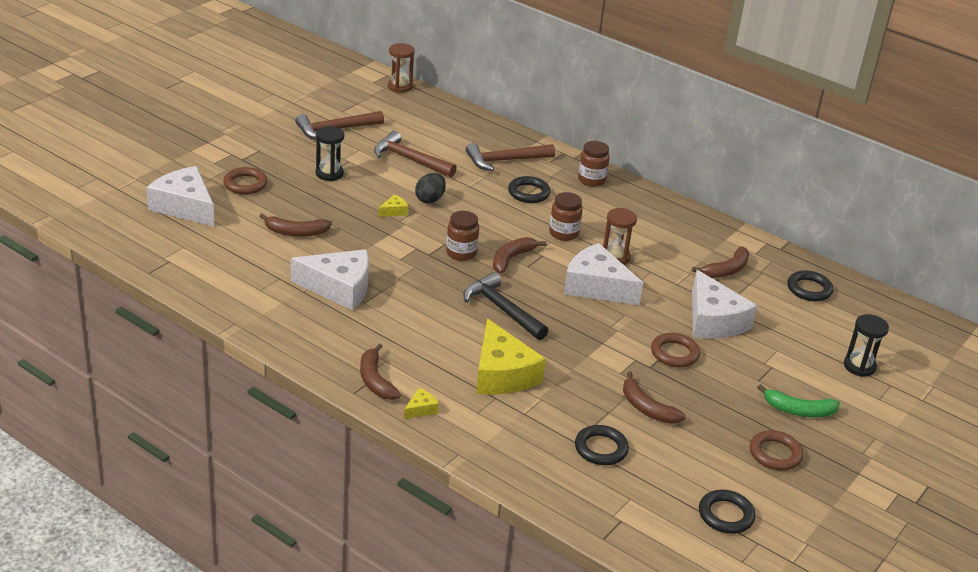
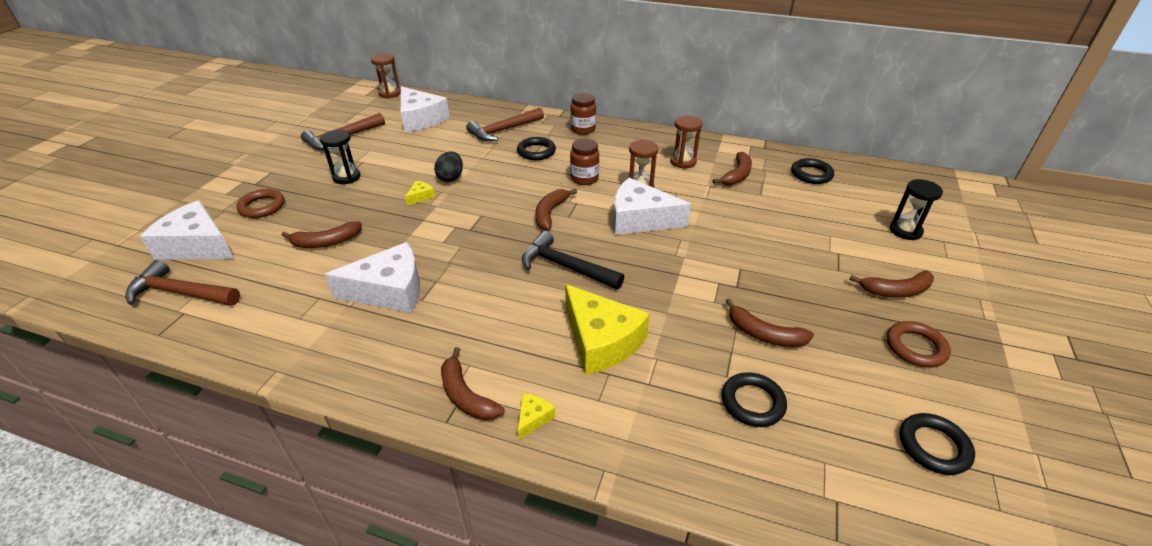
camera: 15 degrees left, 5 degrees up
brown hammer [374,131,457,177] -> brown hammer moved to [125,260,240,306]
brown jar [446,211,479,261] -> none
brown ring [651,333,700,367] -> none
white cheese [692,270,757,339] -> white cheese moved to [400,86,450,132]
green banana [757,384,840,417] -> brown banana [849,271,934,298]
none -> brown hourglass [670,116,702,168]

